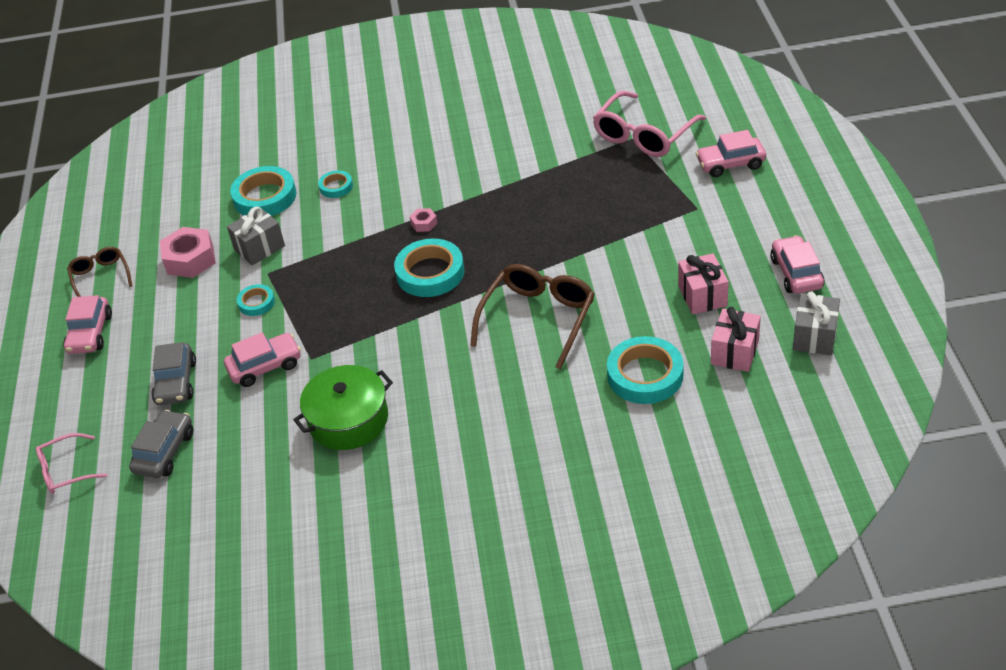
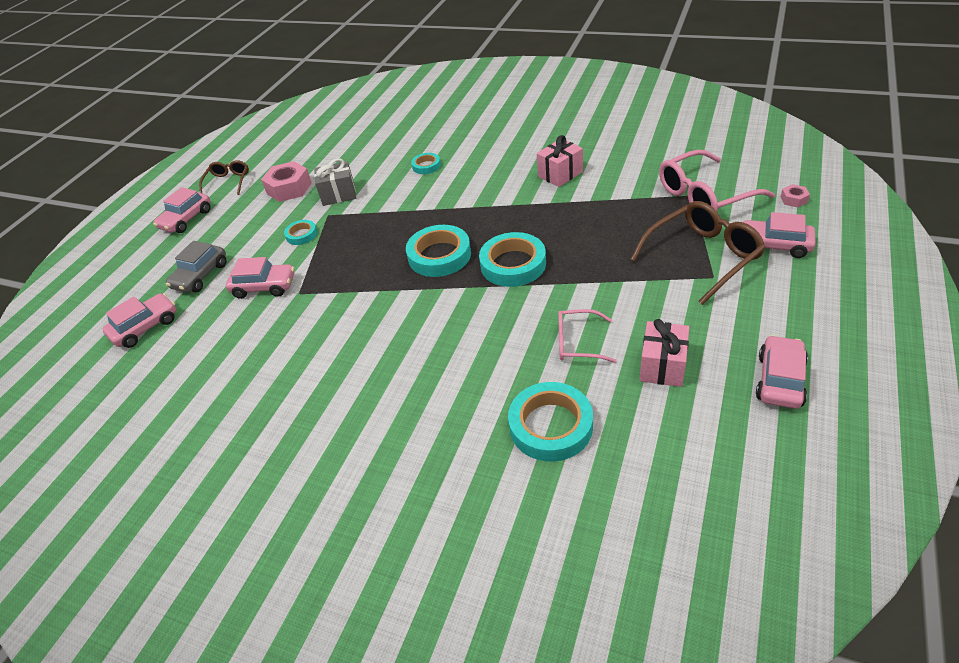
camera: 30 degrees right, 0 degrees up
pink glasses [36,433,107,494] -> pink glasses moved to [558,309,616,363]
grey car [129,410,193,478] -> pink car [103,293,176,348]
turquoise tape [230,166,296,216] -> turquoise tape moved to [479,232,546,287]
green pot [293,365,393,450] -> none
pink nut [410,208,437,232] -> pink nut moved to [781,184,810,208]
brown glasses [470,264,595,370] -> brown glasses moved to [630,201,765,305]
pink gift [711,307,761,372] -> pink gift moved to [537,135,583,187]
grey gift [793,291,840,355] -> none

